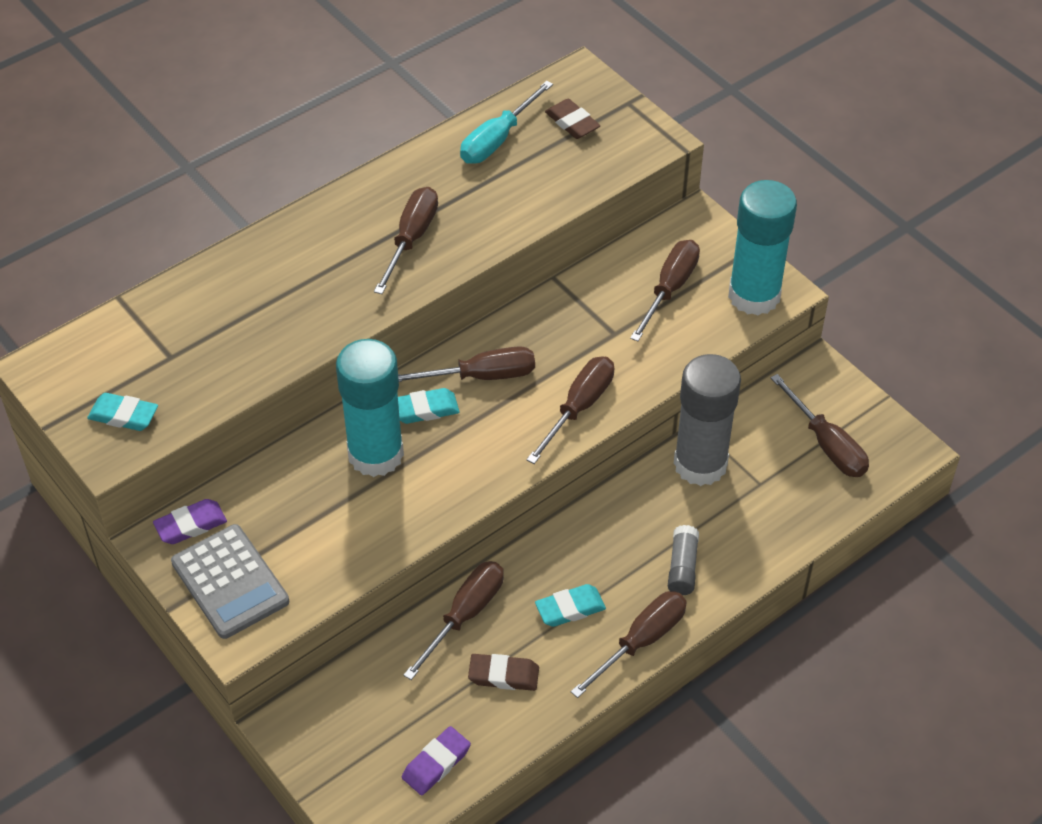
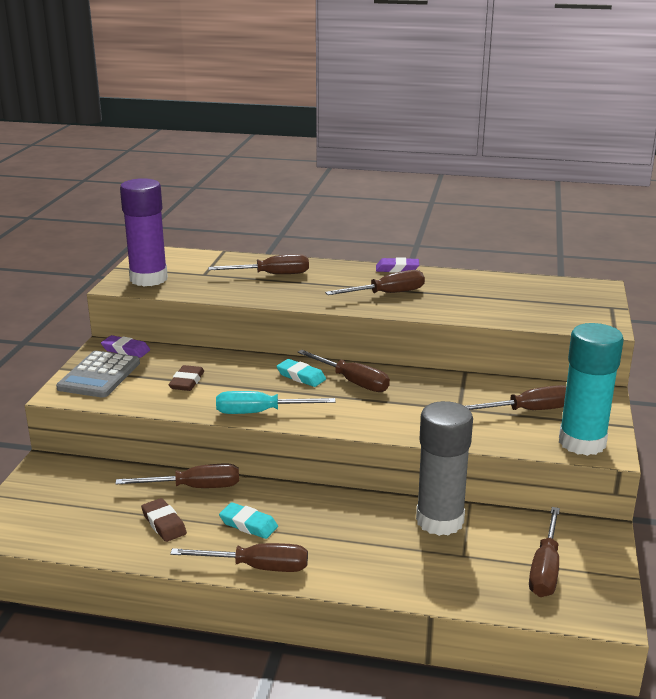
camera: 50 degrees right, 25 degrees down
turquoise eraser [87,393,158,431] -> purple glue stick [120,178,168,286]
turquoise glue stick [336,339,404,477] -> none
purple eraser [402,726,471,795] -> purple eraser moved to [376,257,419,273]
turquoise screwdriver [460,81,553,164] -> turquoise screwdriver moved to [216,391,336,414]
brown screwdriver [526,356,614,464] -> brown screwdriver moved to [208,254,309,274]
brown eraser [545,99,600,139] -> brown eraser moved to [169,365,204,391]
grey glue stick [668,525,699,595] -> none

